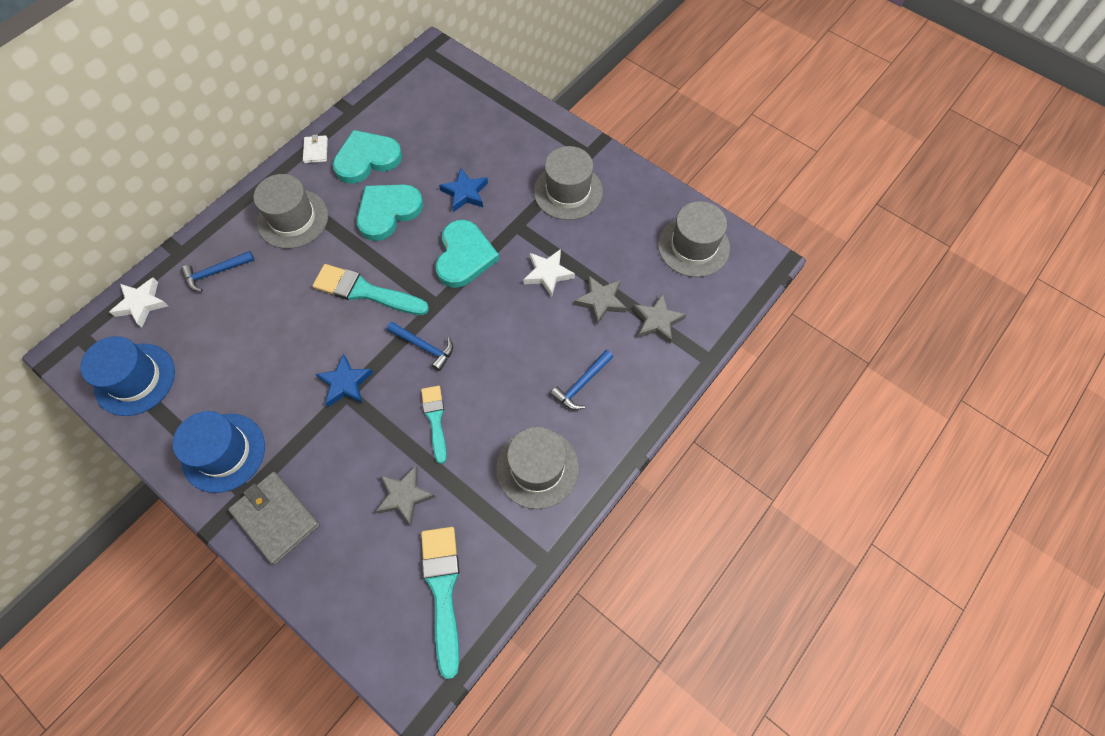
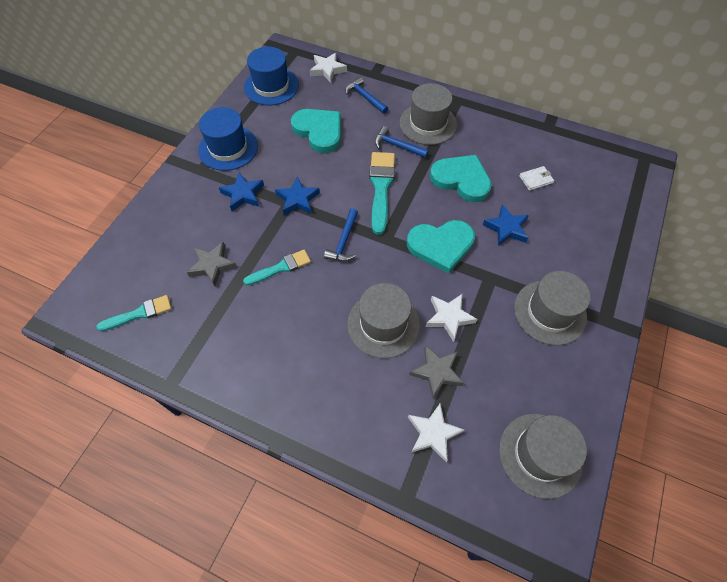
camera: 75 degrees right, 5 degrees down
grey wallet [228,472,320,565] -> none
white wallet [303,135,328,163] -> white wallet moved to [519,166,554,191]
turquoise heart [333,130,402,184] -> turquoise heart moved to [291,109,341,153]
turquoise brush [421,527,459,679] -> turquoise brush [96,295,172,331], size x0.63
grey hat [496,427,579,509] -> grey hat moved to [347,283,420,358]
blue hammer [550,350,613,410] -> blue hammer moved to [375,126,429,158]
grey star [633,293,686,344] -> white star [408,403,464,462]
none -> blue star [219,172,264,211]

